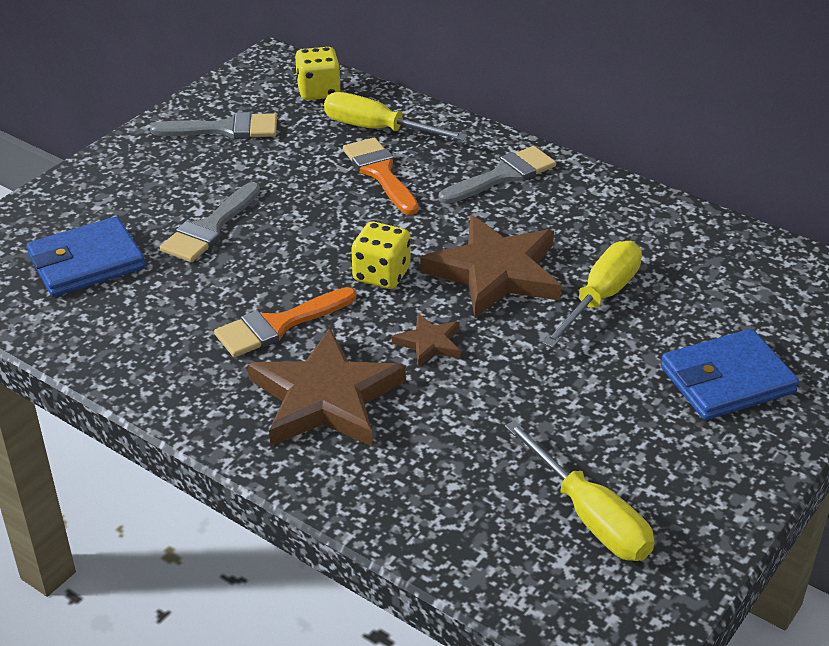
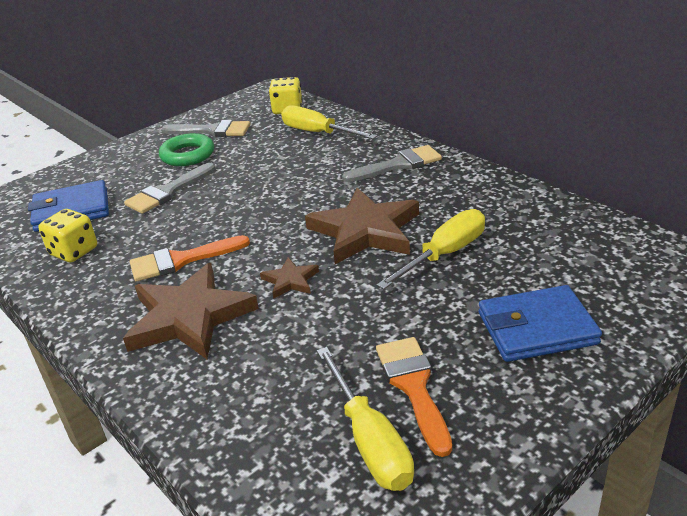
camera: 15 degrees right, 5 degrees down
orange brush [343,138,419,215] -> orange brush moved to [376,337,452,457]
yellow dice [351,222,411,289] -> yellow dice moved to [38,209,97,262]
none -> green ring [159,133,214,166]

